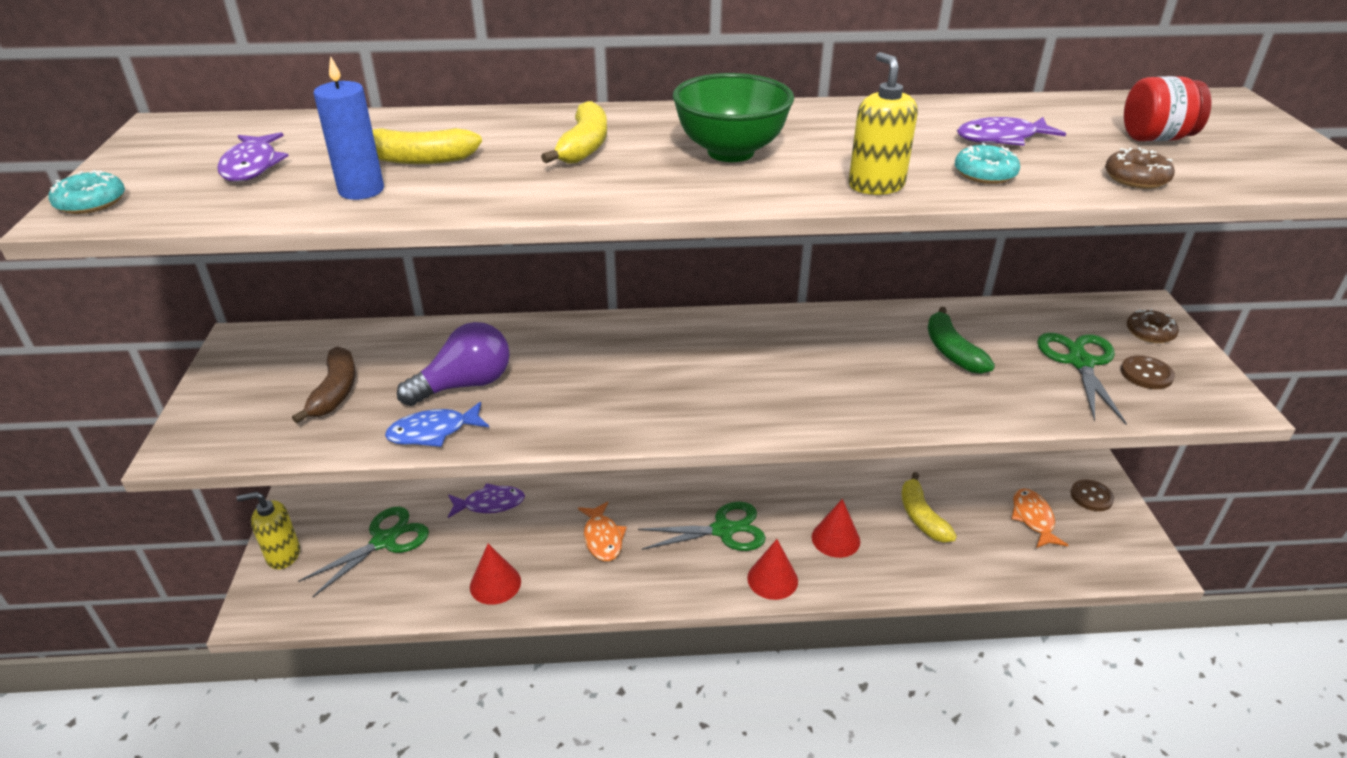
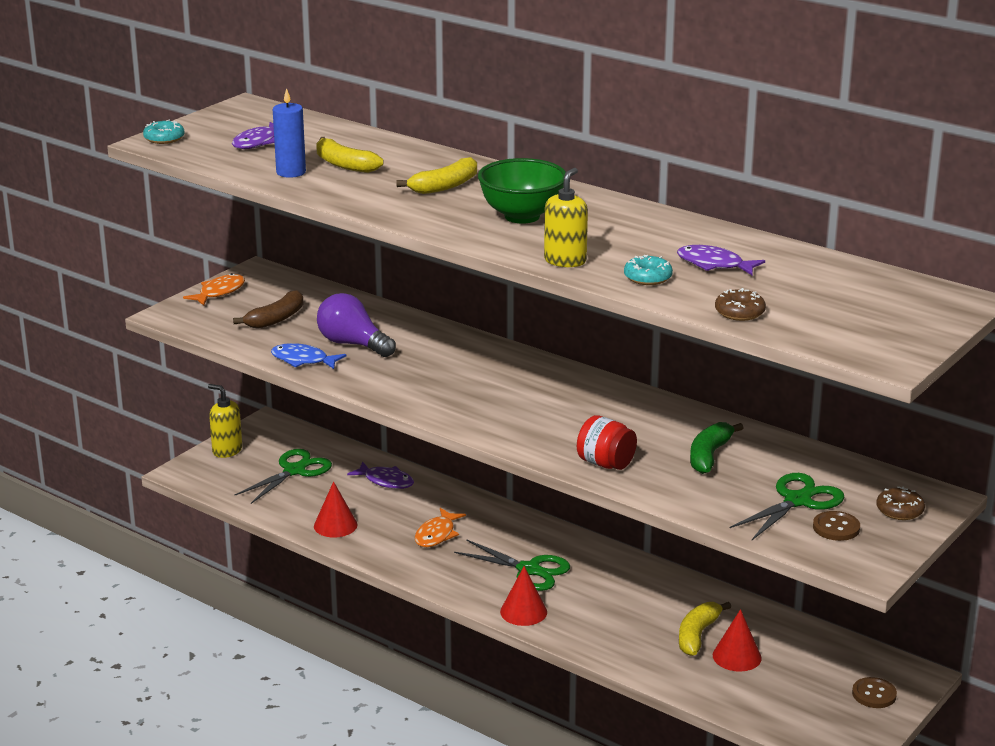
camera: 40 degrees right, 10 degrees down
green scissors [298,507,429,597] -> green scissors turned 45 degrees counterclockwise [235,449,332,504]
purple light bulb [397,322,510,406] -> purple light bulb turned 150 degrees counterclockwise [317,293,396,357]
red cone [812,499,860,558] -> red cone moved to [713,609,762,672]
orange fish [1011,488,1068,548] -> orange fish moved to [183,273,245,306]
red jar [1124,76,1212,141] -> red jar moved to [577,415,637,470]

